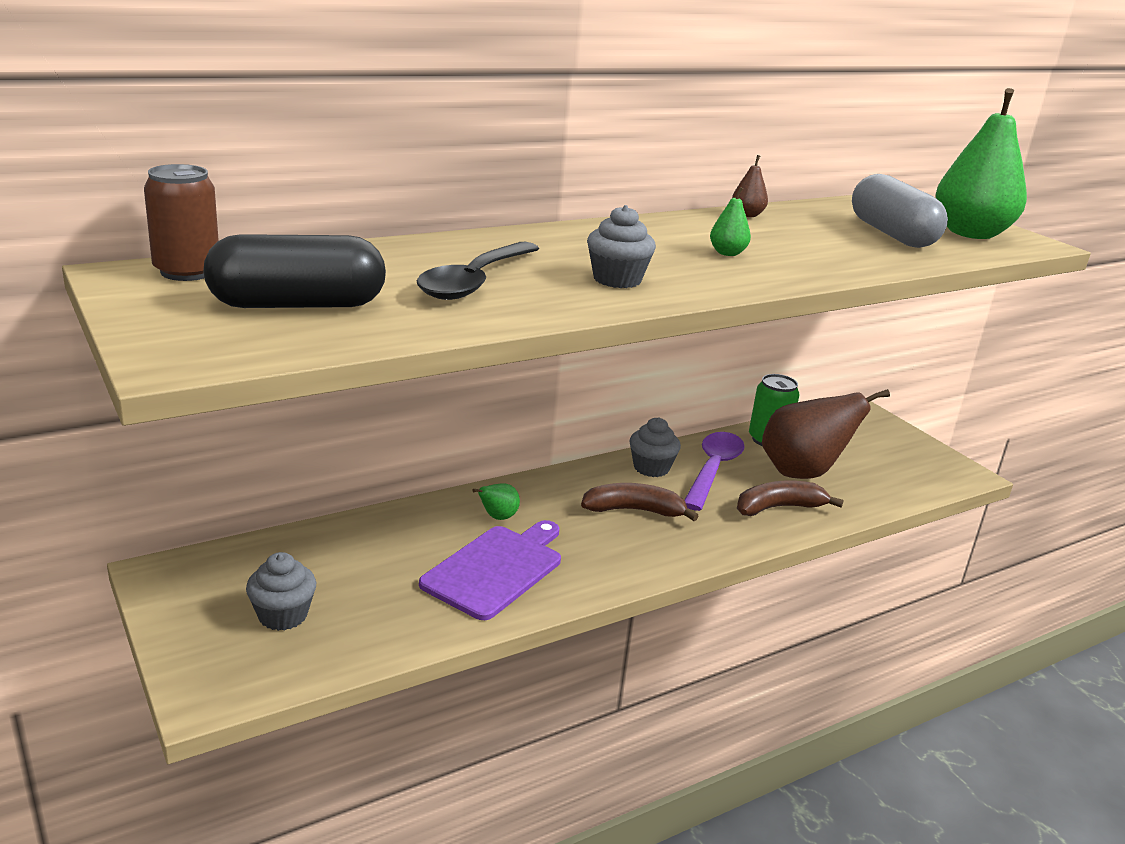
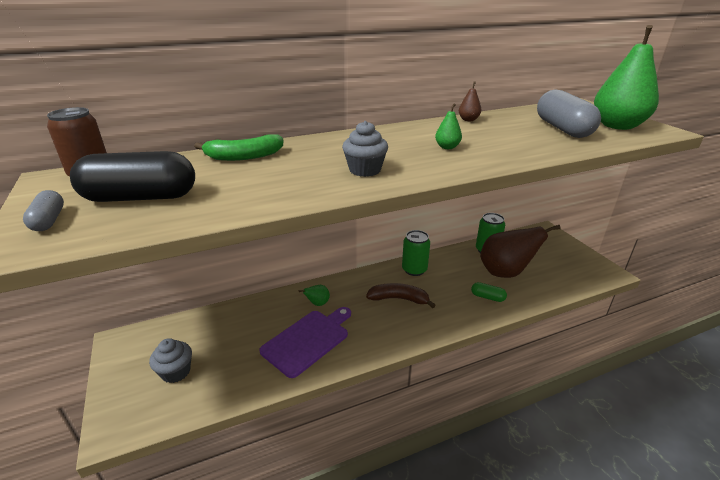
camera: 10 degrees right, 5 degrees up
black spoon [417,242,539,300] -> none
grey cupcake [629,417,681,477] -> green can [402,230,430,276]
purple spoon [685,432,745,511] -> none
brown banana [737,481,844,516] -> green capsule [471,282,507,302]
none -> grey capsule [23,190,64,231]
none -> green banana [194,135,283,161]

